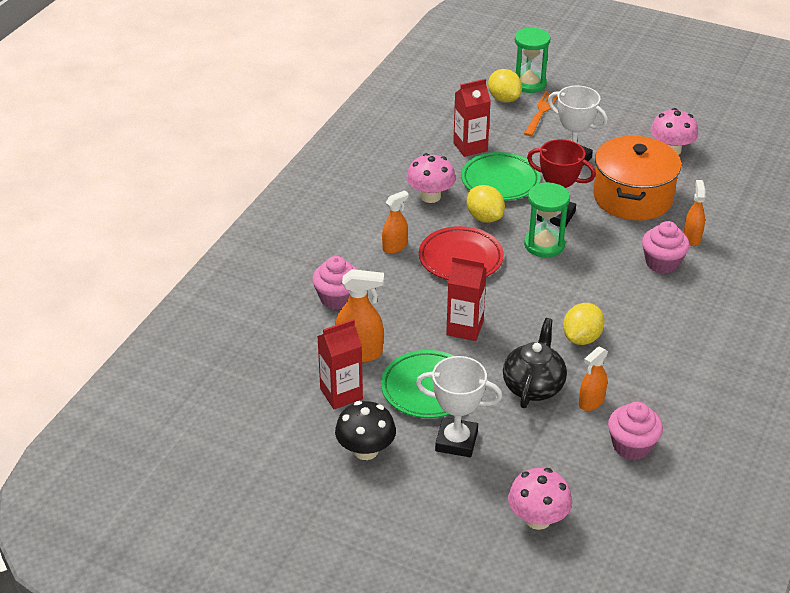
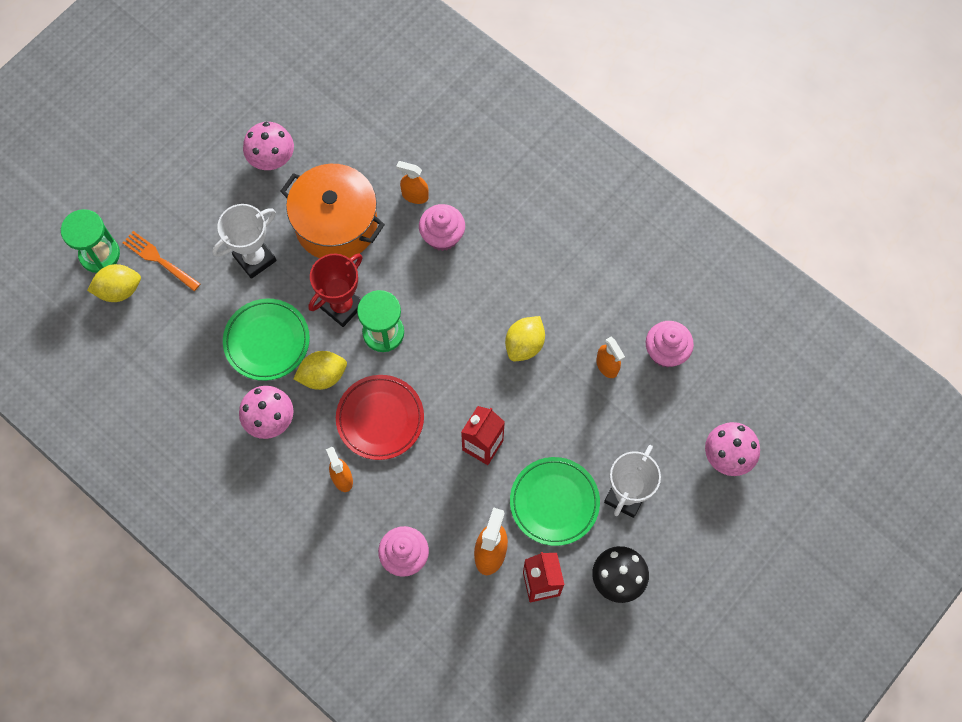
camera: 75 degrees left, 30 degrees up
red carton [453,79,491,157] -> none
black teapot [503,318,567,408] -> none
yellow lemon [563,303,605,345] -> yellow lemon turned 75 degrees clockwise [505,316,545,361]

